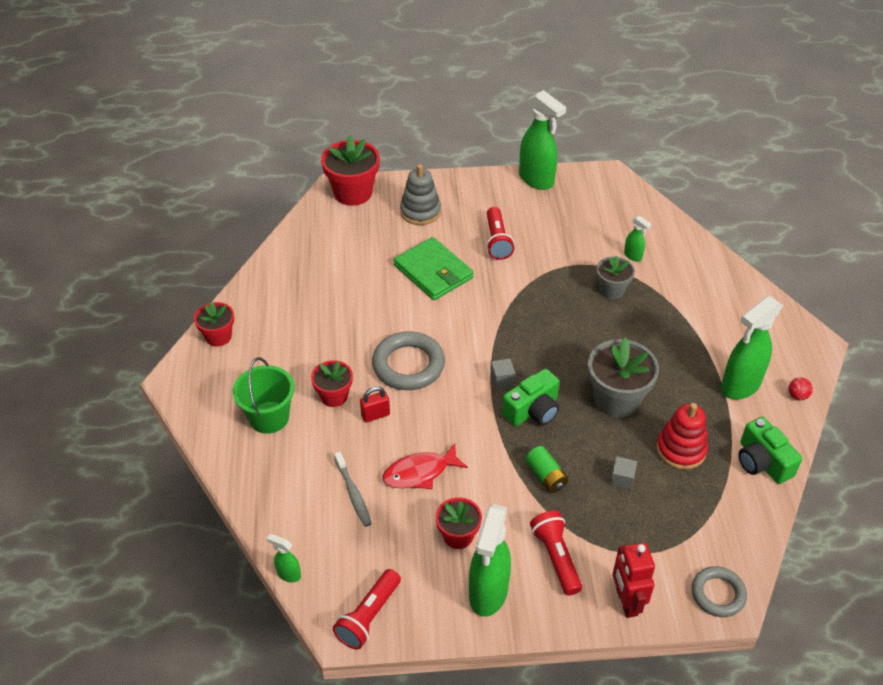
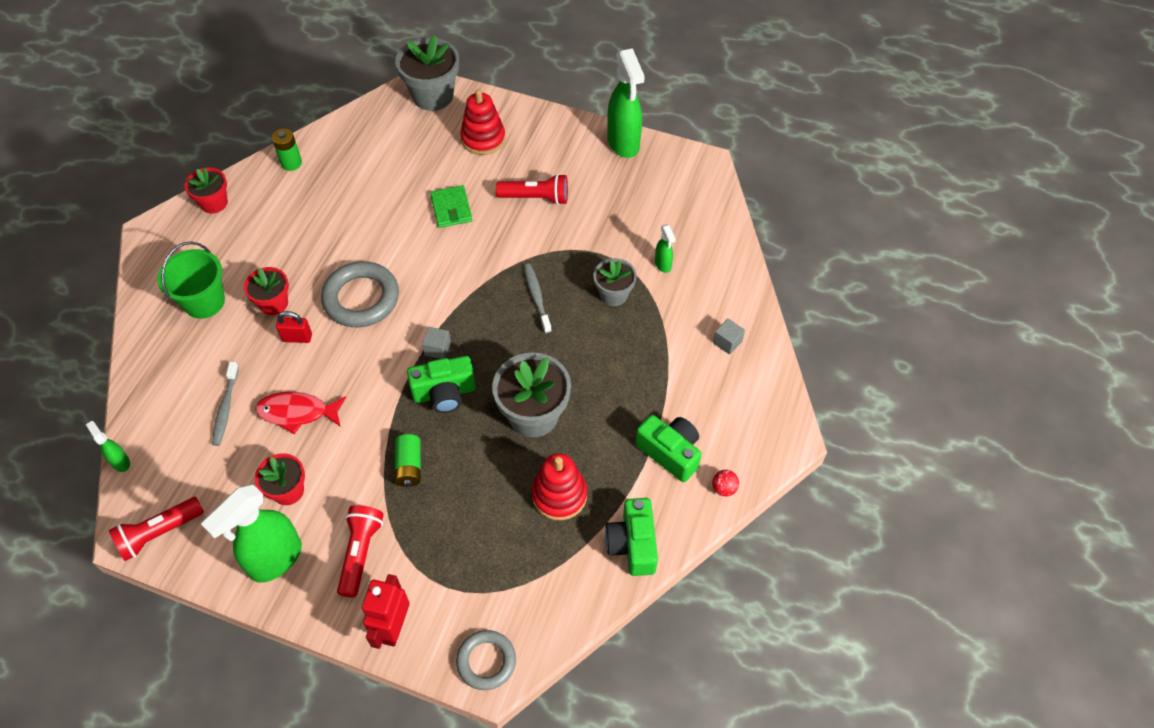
camera: 25 degrees right, 10 degrees up
red flower pot [321,135,380,206] -> grey flower pot [395,35,459,111]
green wallet [394,237,474,300] -> green wallet [430,185,472,228], size x0.62
grey stacking toy [400,164,441,225] -> red stacking toy [460,89,505,155]
red flashlight [486,207,515,260] -> red flashlight turned 105 degrees counterclockwise [496,174,568,205]
grey cube [610,456,637,490] -> grey cube moved to [713,318,745,355]
green spray bottle [721,296,783,400] -> green camera [635,415,702,482]
none -> green battery [272,128,302,171]
none -> grey toothbrush [524,264,552,333]

